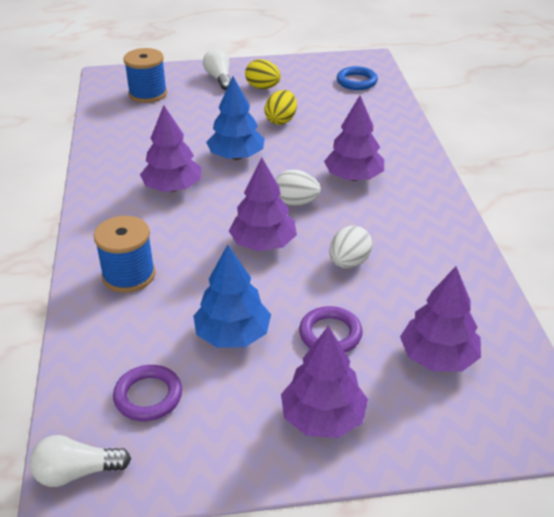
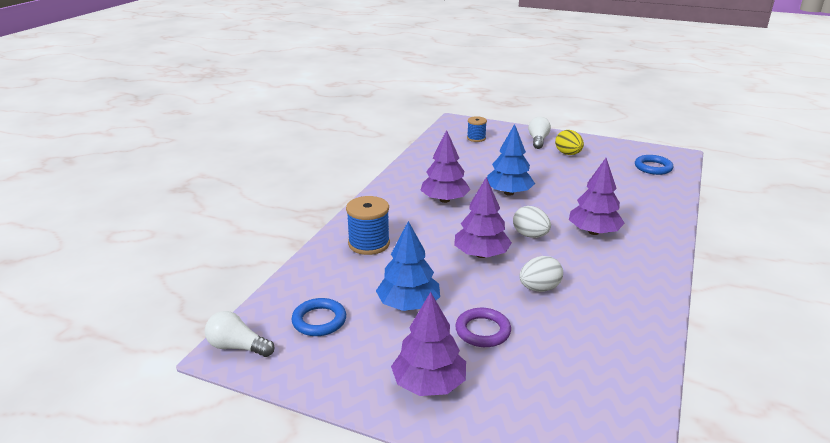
camera: 30 degrees right, 10 degrees down
purple ring [113,365,182,421] -> blue ring [291,298,346,336]
blue spool [123,48,167,103] -> blue spool [467,116,487,142], size x0.62
yellow egg [264,90,297,125] -> none
purple tree [400,266,481,372] -> none

